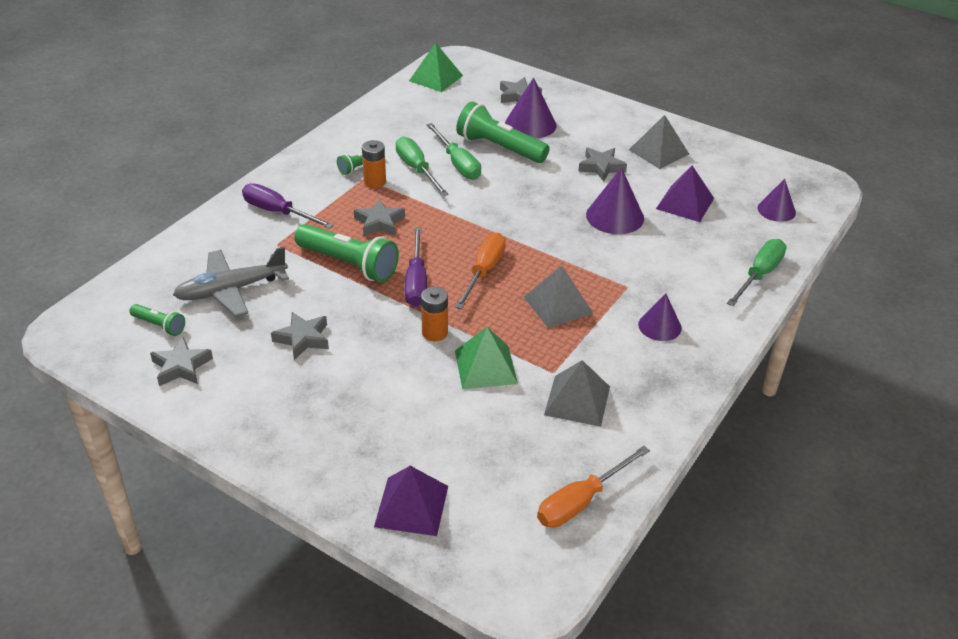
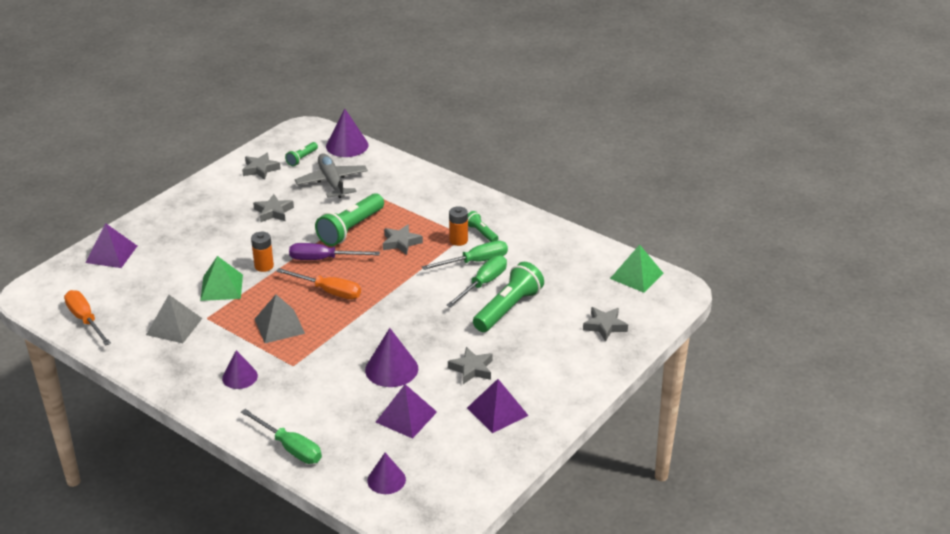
camera: 95 degrees right, 5 degrees down
purple screwdriver [242,184,334,229] -> none
green screwdriver [427,123,481,180] -> green screwdriver turned 150 degrees clockwise [446,255,507,307]
purple cone [505,78,557,138] -> purple cone moved to [326,109,369,157]
grey pyramid [629,115,689,169] -> purple pyramid [467,379,529,433]

